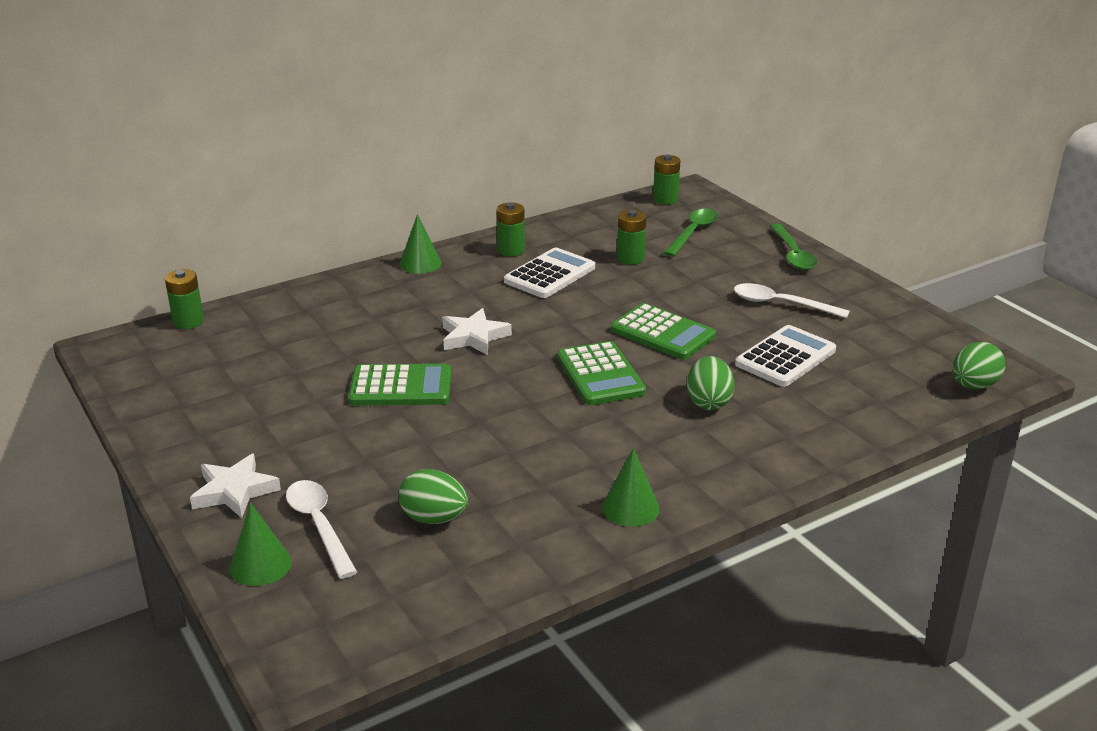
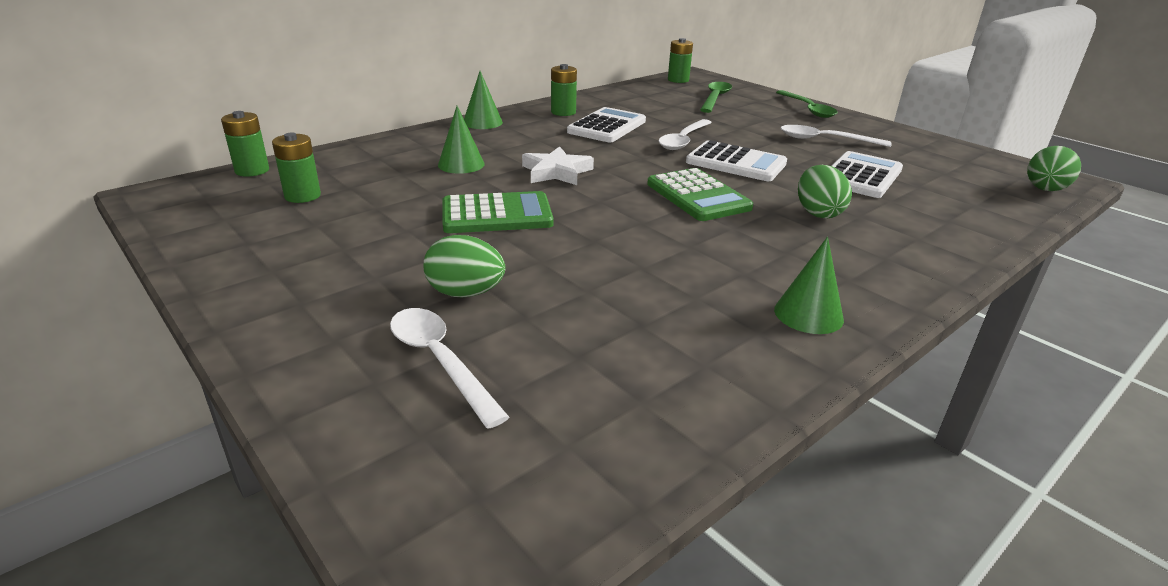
camera: 10 degrees left, 0 degrees up
white star [190,454,281,518] -> none
green cone [230,503,292,586] -> green cone moved to [438,106,485,174]
green egg [399,469,468,524] -> green egg moved to [423,235,505,298]
green calculator [611,303,716,360] -> white calculator [686,140,787,181]
green battery [617,210,647,265] -> green battery moved to [272,133,321,203]
none -> white spoon [658,119,712,150]

